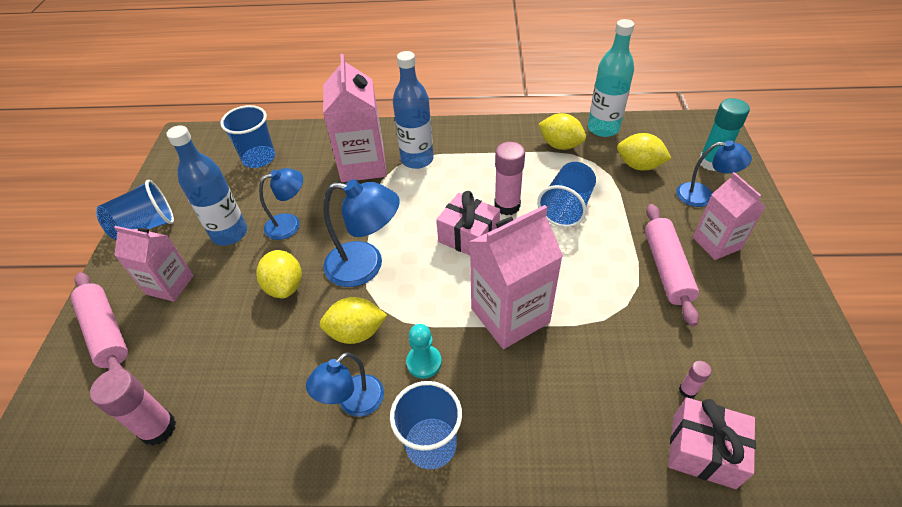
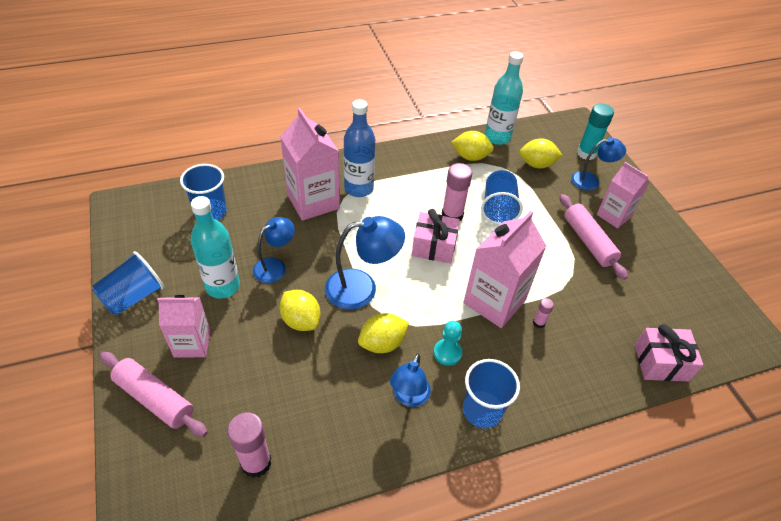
camera: 25 degrees left, 0 degrees up
blue bottle [167,125,247,246] -> turquoise bottle [191,196,240,299]
pink glue stick [679,361,711,398] -> pink glue stick moved to [533,298,554,328]

